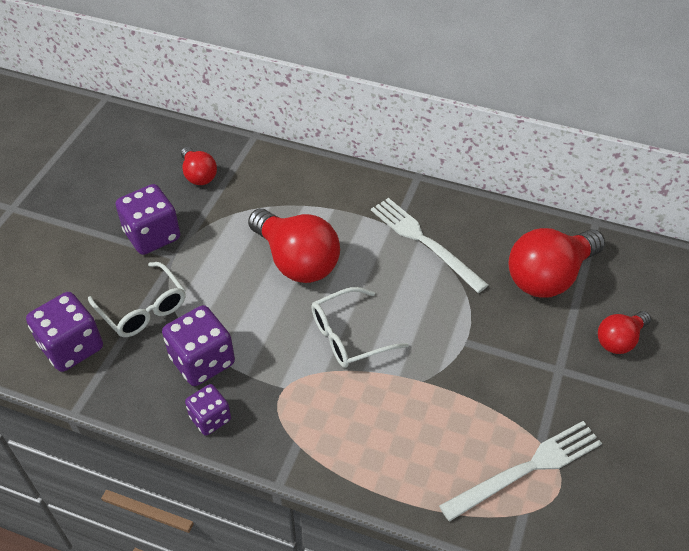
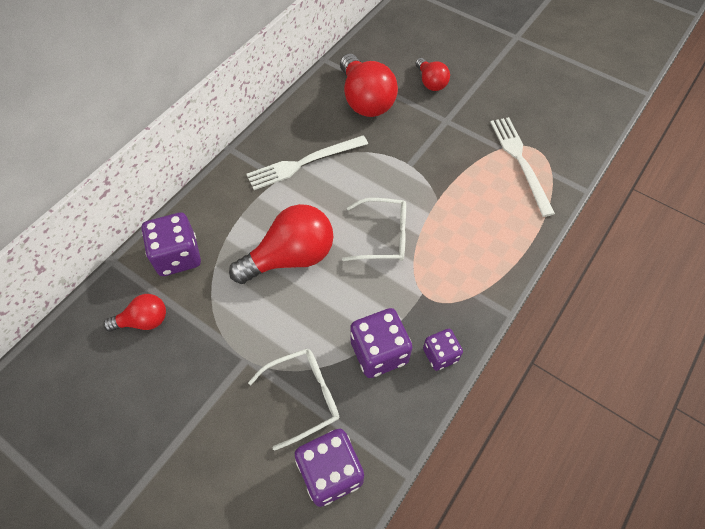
camera: 75 degrees left, 10 degrees up
purple dice [116,184,180,255] -> purple dice moved to [142,213,201,276]
white glasses [311,287,409,368] -> white glasses turned 75 degrees counterclockwise [342,198,406,261]

